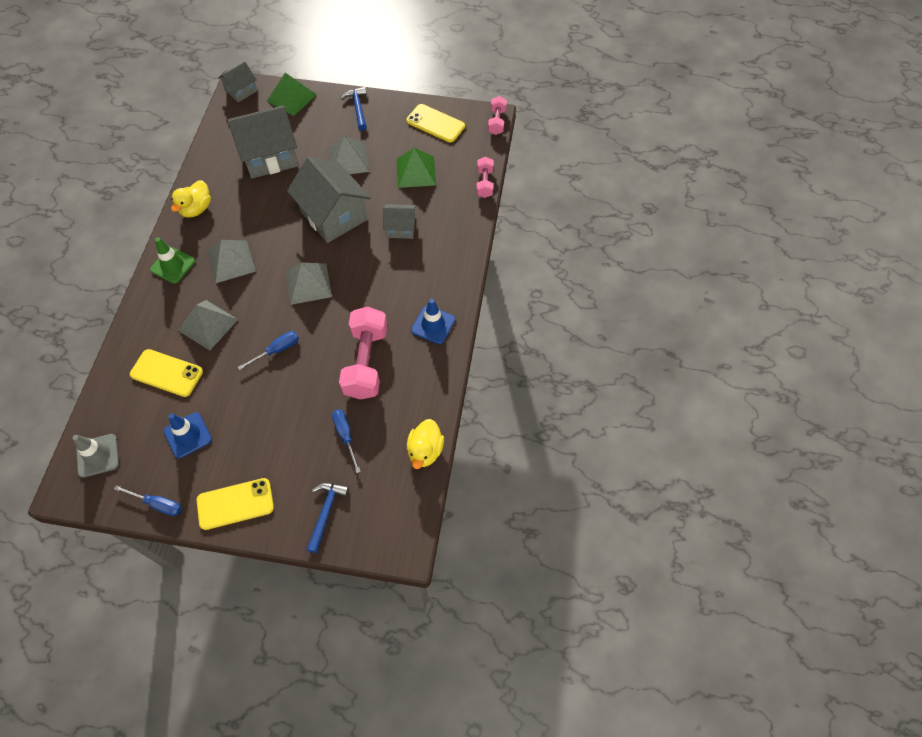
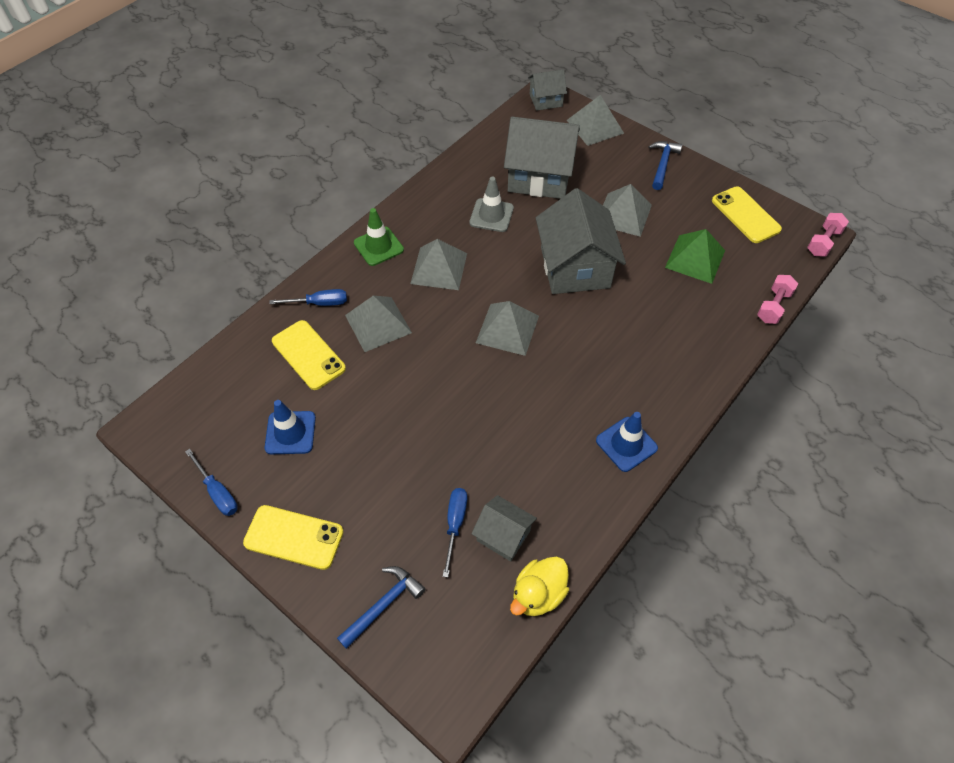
camera: 30 degrees right, 5 degrees down
grey traffic cone [72,434,119,478] -> grey traffic cone moved to [469,177,514,232]
yellow duck [171,180,211,218] -> none
blue screwdriver [238,331,299,370] -> blue screwdriver moved to [269,289,347,306]
green pyramid [267,73,317,116] -> grey pyramid [567,95,624,146]
pink dumbbell [339,307,387,400] -> none
grey house [383,204,416,239] -> grey house moved to [471,495,537,561]

